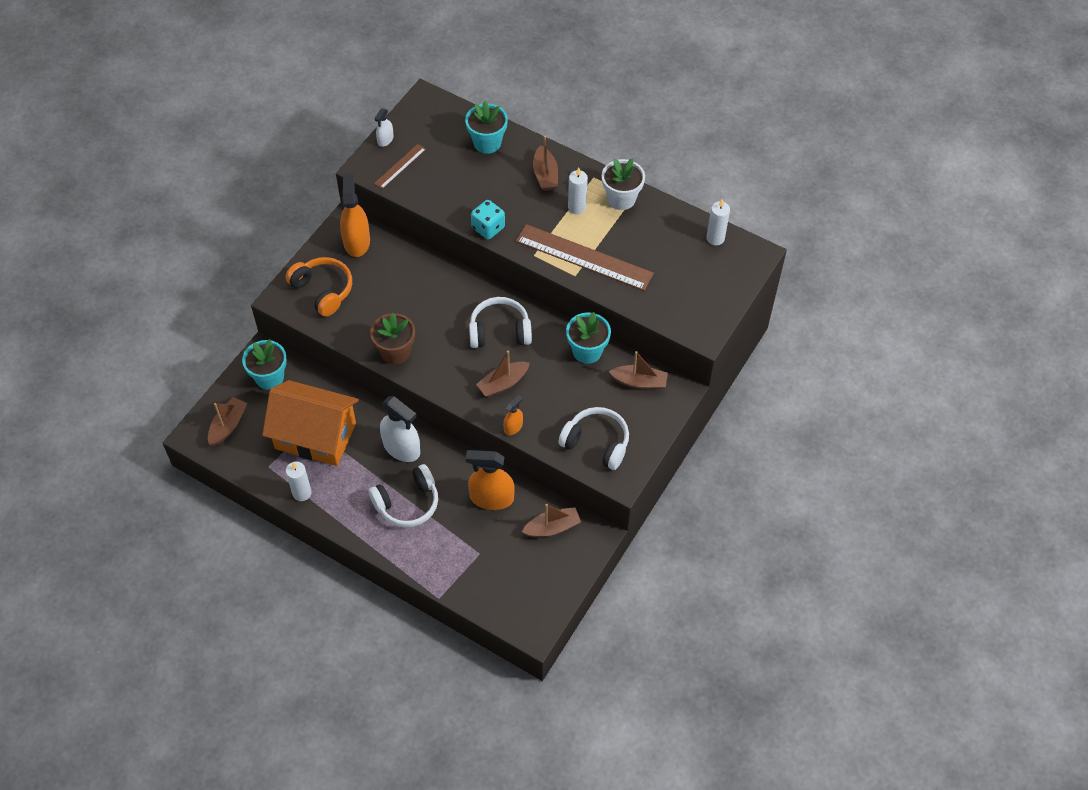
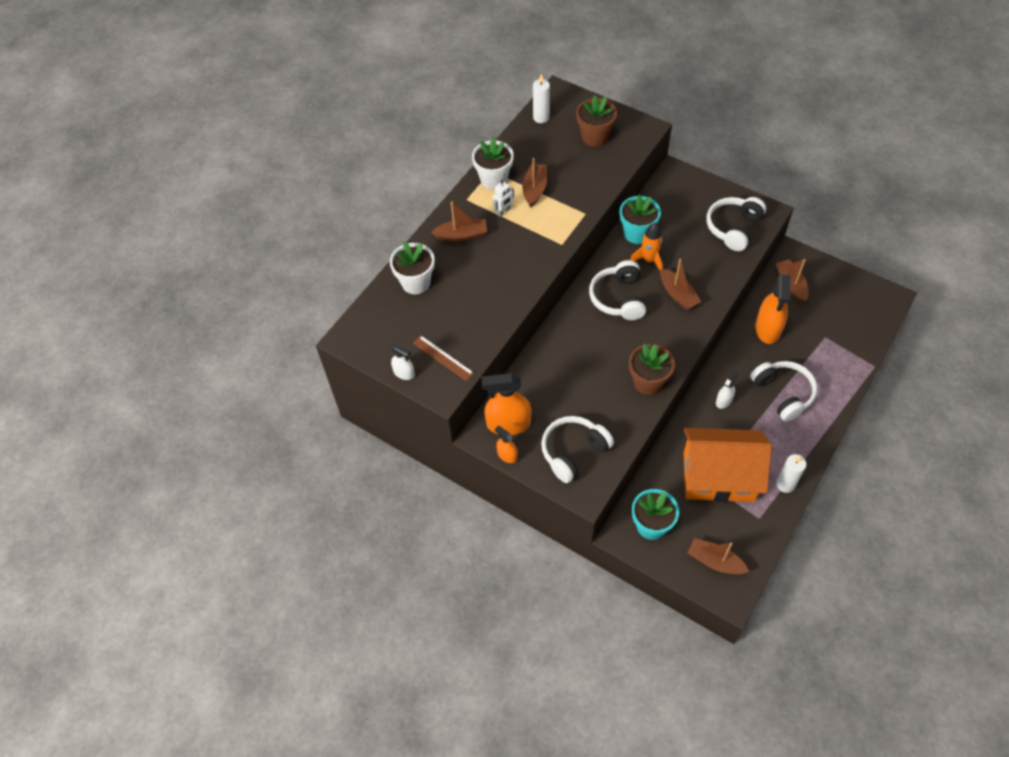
camera: 85 degrees left, 0 degrees up
orange house [262,380,359,466] -> orange house turned 75 degrees clockwise [684,428,772,502]
orange headphones [286,257,352,317] -> white headphones [541,416,614,483]
white spray bottle [380,396,420,462] -> white spray bottle [716,371,739,409], size x0.52
turquoise flower pot [465,101,508,154] -> white flower pot [390,242,435,294]
turquoise dice [471,200,505,239] -> none
orange spray bottle [503,395,523,435] -> orange spray bottle moved to [495,426,518,463]
brown ruler [516,224,654,291] -> none
white candle [568,167,588,214] -> white robot [493,180,514,217]
brown boat [609,351,668,390] -> brown boat moved to [522,158,547,207]
none -> brown flower pot [576,95,617,147]
none -> orange rocket [630,223,663,271]

